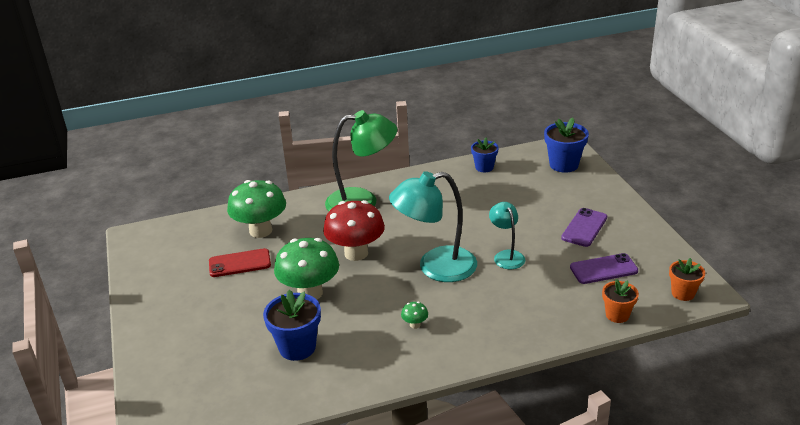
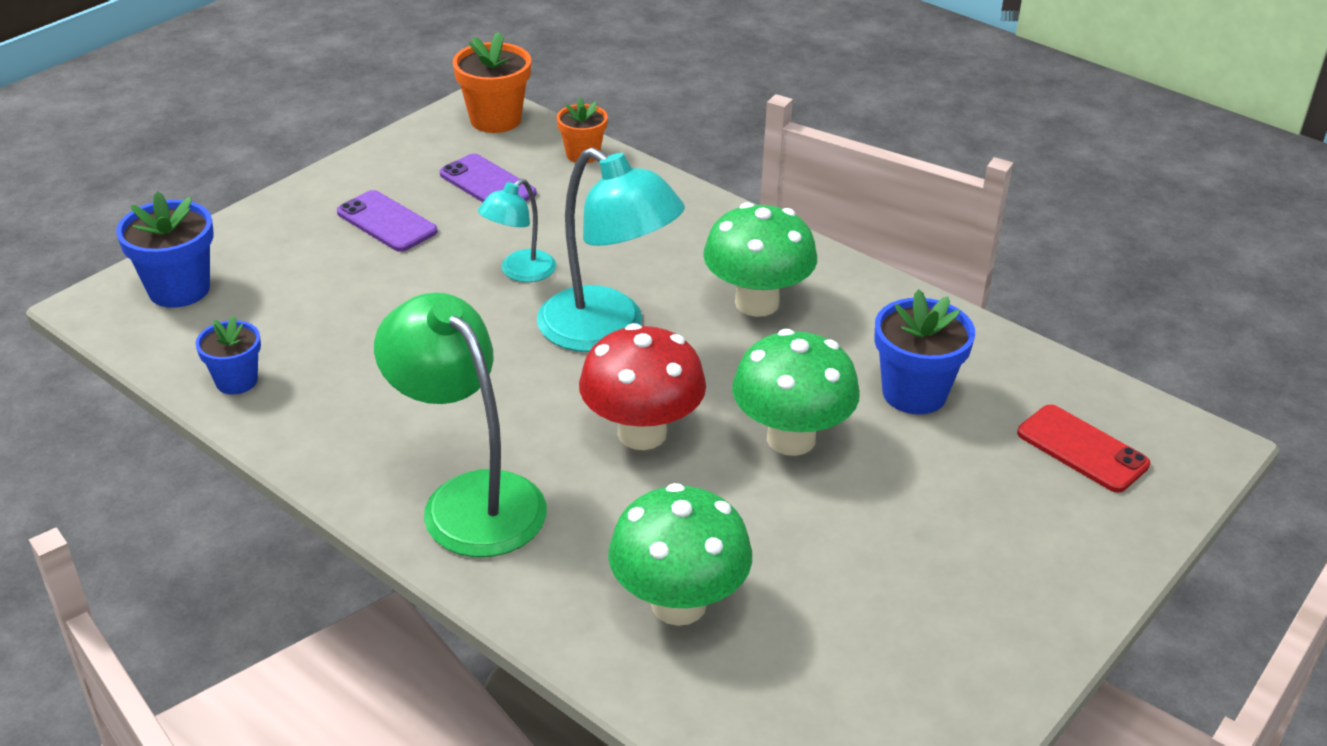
camera: 125 degrees left, 5 degrees up
red phone [209,248,271,277] -> red phone moved to [1017,404,1150,492]
green mushroom [401,302,428,329] -> green mushroom [703,202,817,317], size x2.49
purple phone [561,208,607,247] -> purple phone turned 45 degrees clockwise [337,190,438,252]
orange flower pot [669,258,705,301] -> orange flower pot [453,32,531,133], size x1.57

